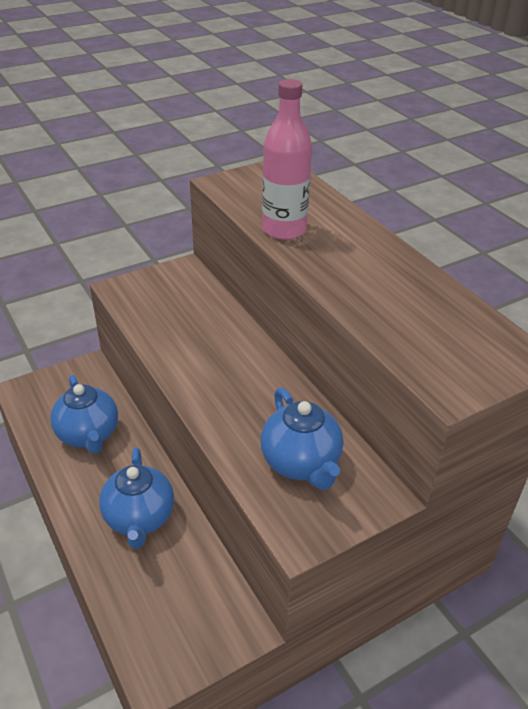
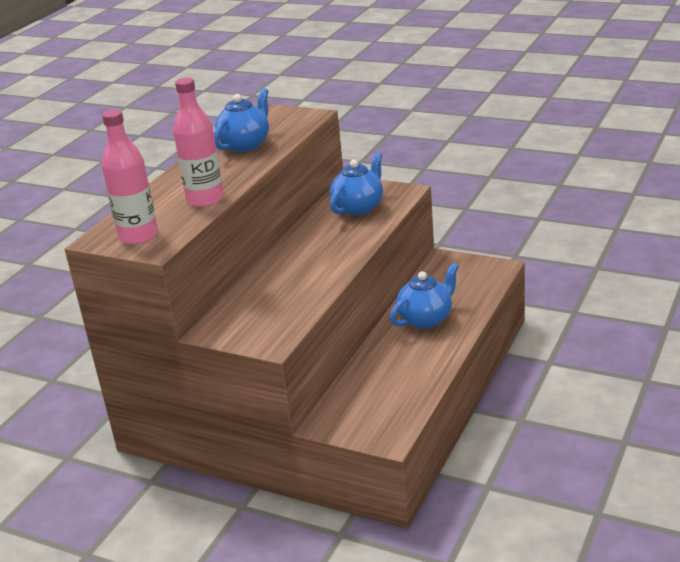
camera: 120 degrees left, 10 degrees down
blue teapot [50,375,118,453] -> blue teapot moved to [214,88,269,152]
none -> pink bottle [102,109,158,244]

